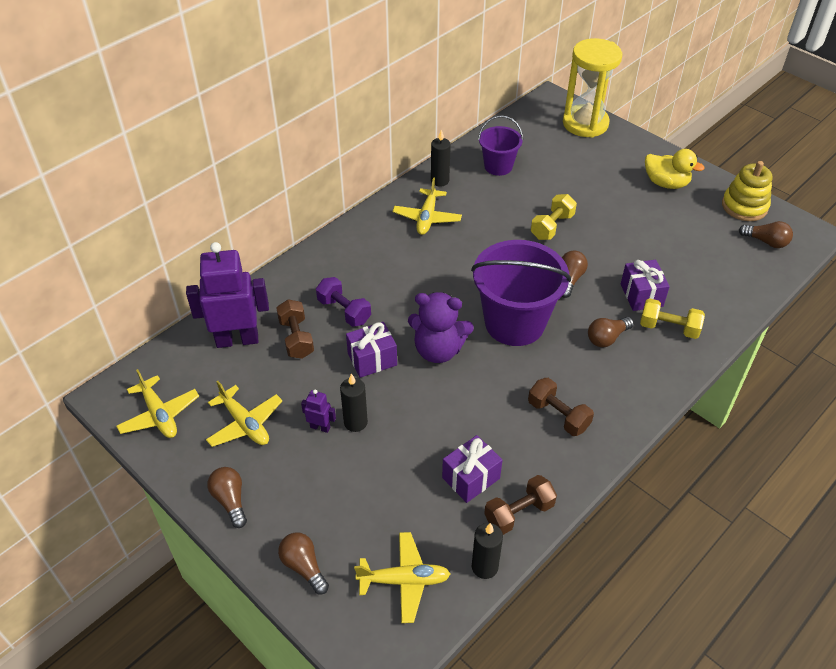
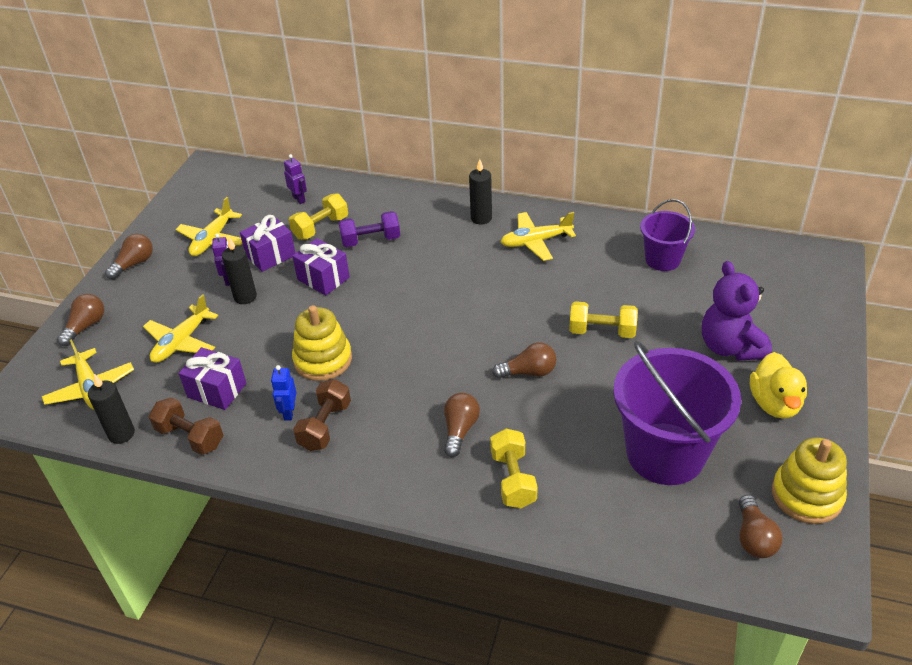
camera: 65 degrees right, 5 degrees down
yellow plane [116,369,199,438] -> yellow plane moved to [143,294,218,363]
purple robot [186,242,269,348] -> purple robot [284,154,307,204], size x0.43
brown dumbbell [276,299,314,359] -> yellow dumbbell [289,193,348,240]
purple dumbbell [316,277,371,327] -> purple dumbbell turned 60 degrees clockwise [339,211,400,247]
purple teddy bear [408,292,474,363] -> purple teddy bear moved to [702,261,772,361]
black candle [431,130,451,187] -> black candle moved to [469,159,492,224]
purple bucket [471,240,571,346] -> purple bucket moved to [613,341,741,485]
yellow hourglass [563,38,622,138] -> none
brown light bulb [588,317,634,347] -> brown light bulb turned 75 degrees clockwise [444,393,480,457]
purple gift [621,260,670,311] -> purple gift moved to [240,215,295,272]
none -> blue robot [271,365,296,421]
none -> yellow stacking toy [292,305,352,381]

